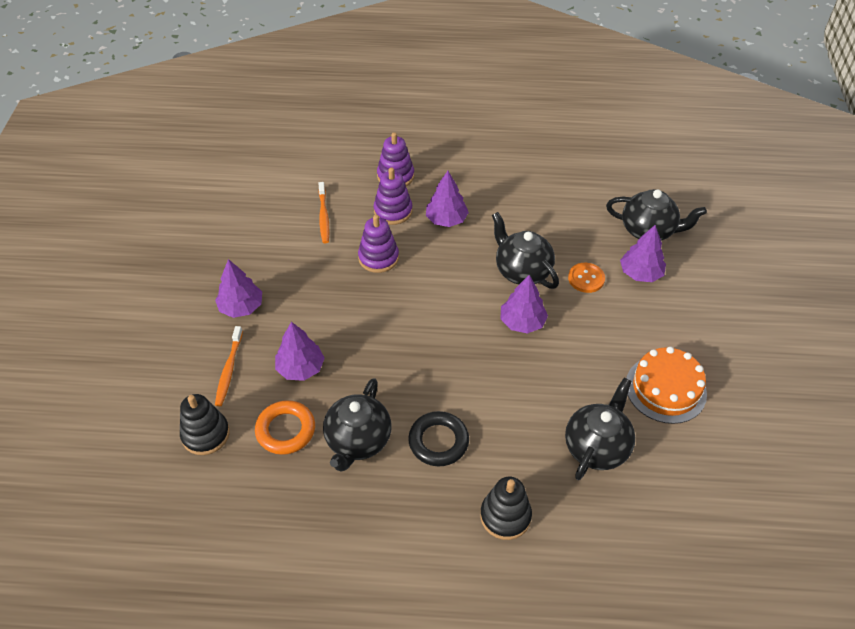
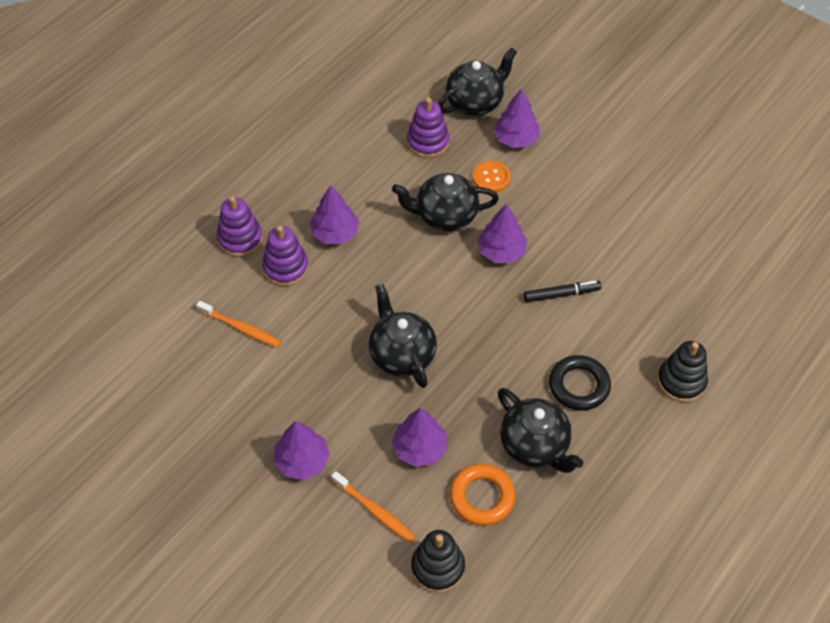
camera: 55 degrees left, 5 degrees up
purple stacking toy [358,215,399,273] -> purple stacking toy moved to [407,98,449,158]
black teapot [565,378,635,480] -> black teapot moved to [369,284,437,388]
orange cake [626,347,707,424] -> none
none -> black marker [524,281,602,302]

